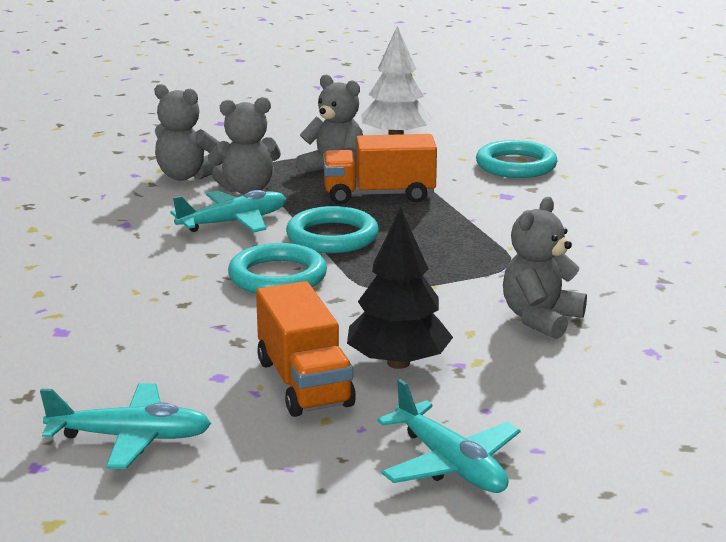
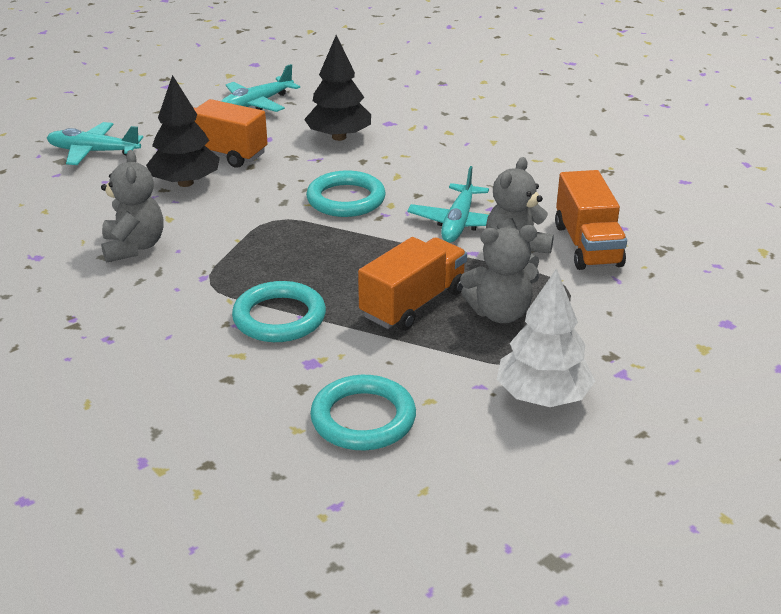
camera: 135 degrees right, 10 degrees up
grey teddy bear [154,84,223,181] -> orange truck [555,170,627,270]
turquoise ring [286,206,379,253] -> turquoise ring moved to [232,281,326,342]
none -> black tree [304,35,371,141]

